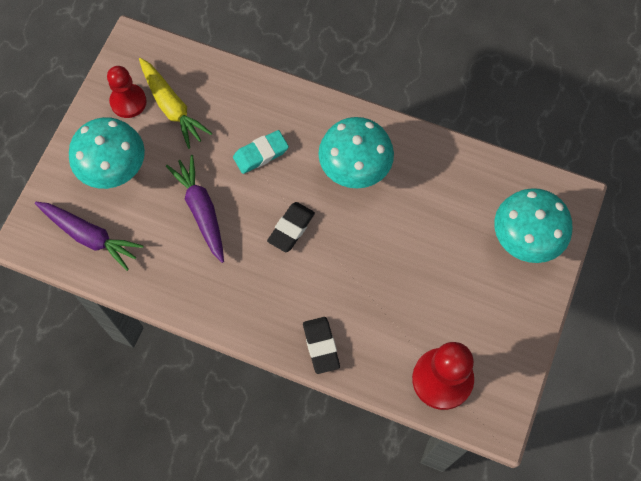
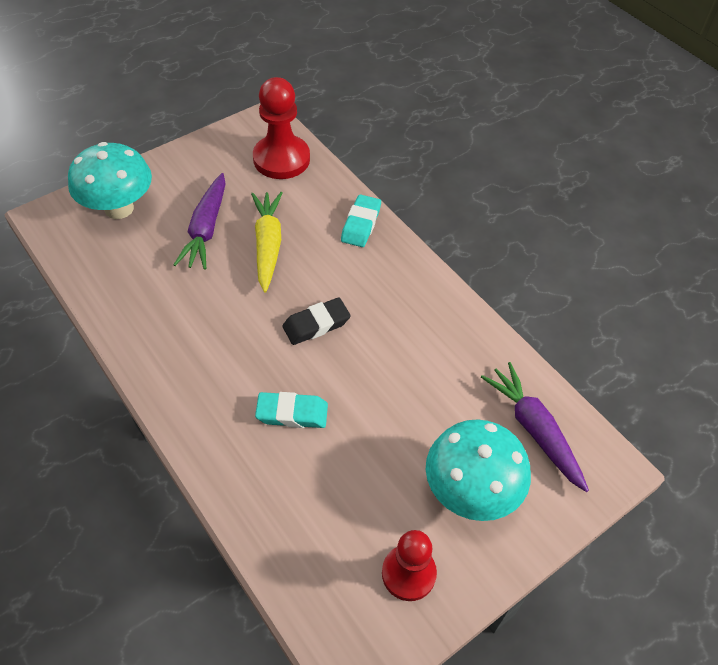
camera: 150 degrees left, 15 degrees down
yellow carrot [139,58,212,149] -> yellow carrot moved to [251,192,282,292]
purple carrot [166,155,224,263] -> purple carrot moved to [173,173,226,270]
black eraser [303,317,340,374] -> turquoise eraser [341,194,381,247]
turquoise mushroom [318,117,394,188] -> none

